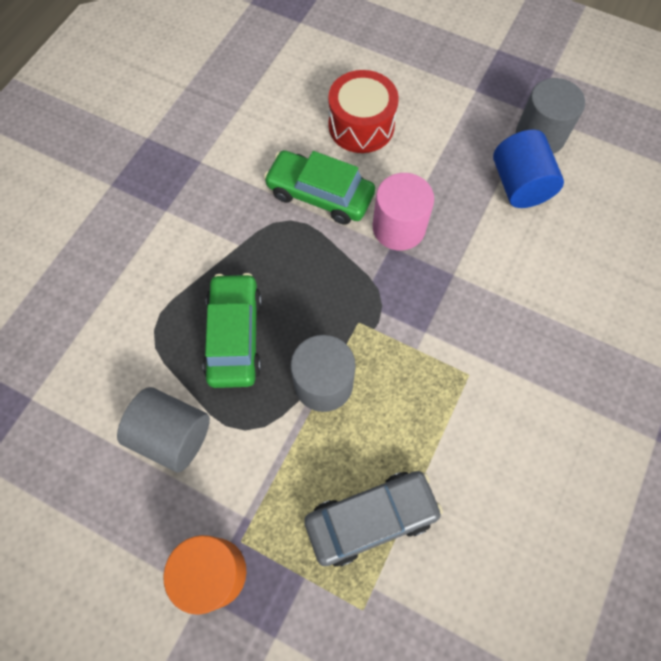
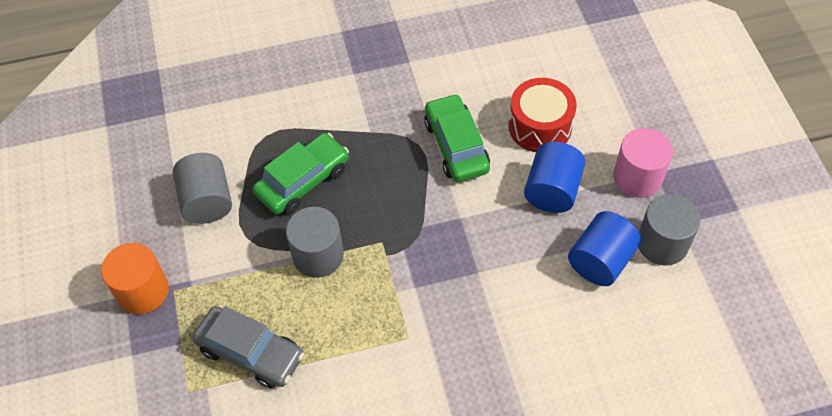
camera: 50 degrees right, 10 degrees down
pink cylinder [373,173,434,250] -> pink cylinder moved to [613,128,673,198]
none -> blue cylinder [524,142,585,213]

